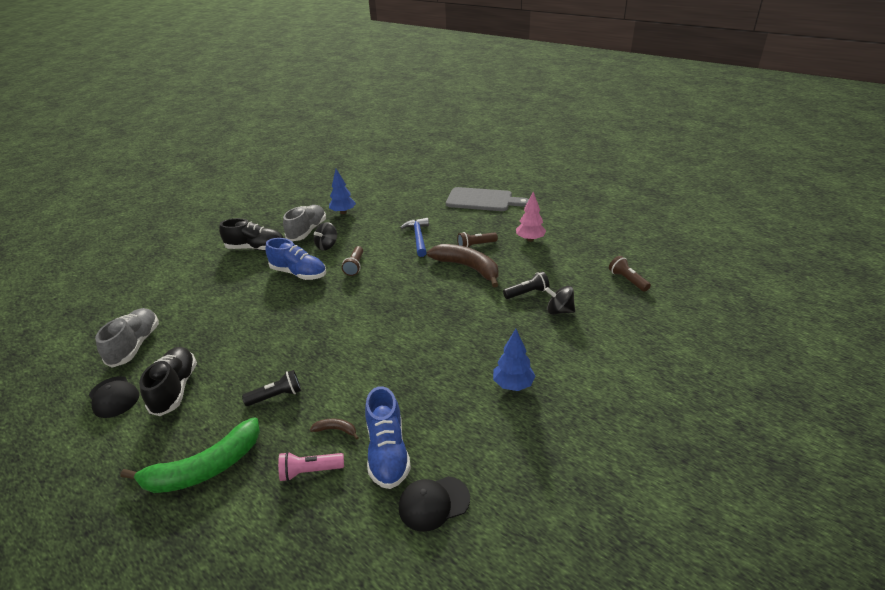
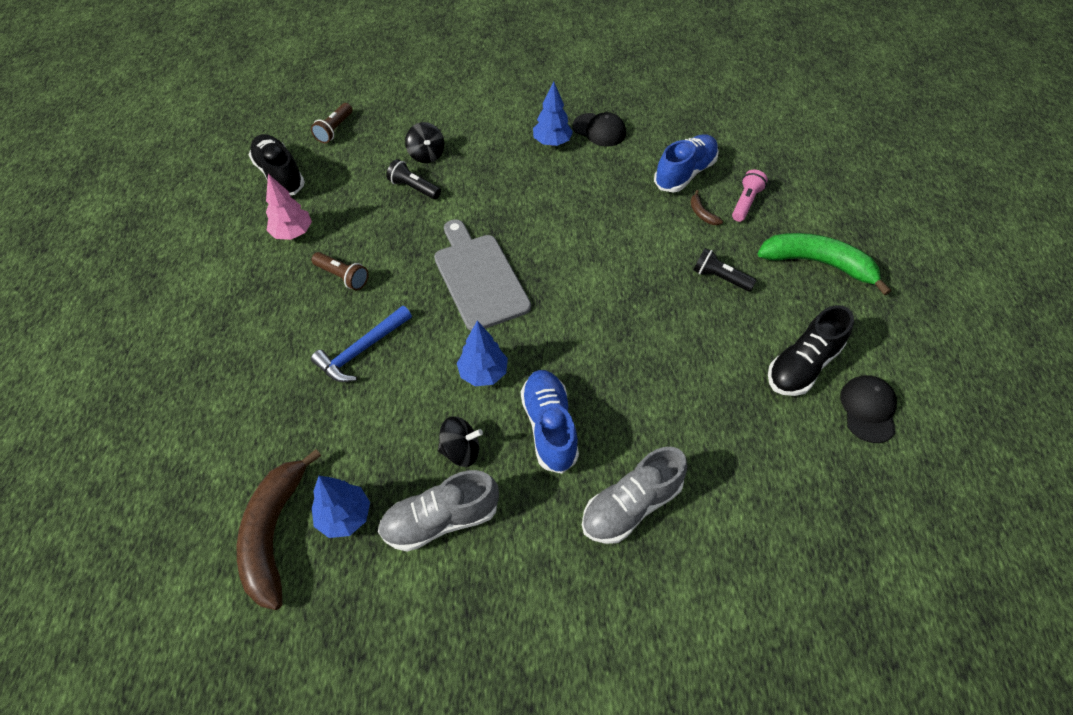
camera: 130 degrees left, 20 degrees up
grey shoe [95,308,159,368] -> grey shoe moved to [582,447,687,544]
black shoe [219,218,284,251] -> black shoe moved to [249,134,305,195]
pink flashlight [278,452,344,481] -> pink flashlight turned 105 degrees counterclockwise [732,170,768,222]
brown flashlight [342,246,363,276] -> blue tree [457,321,508,386]
black cap [398,476,470,532] -> black cap moved to [572,112,626,147]
brown banana [427,244,499,287] -> brown banana moved to [237,449,321,610]
grey cutting board [446,187,529,211] -> grey cutting board moved to [434,219,531,331]

